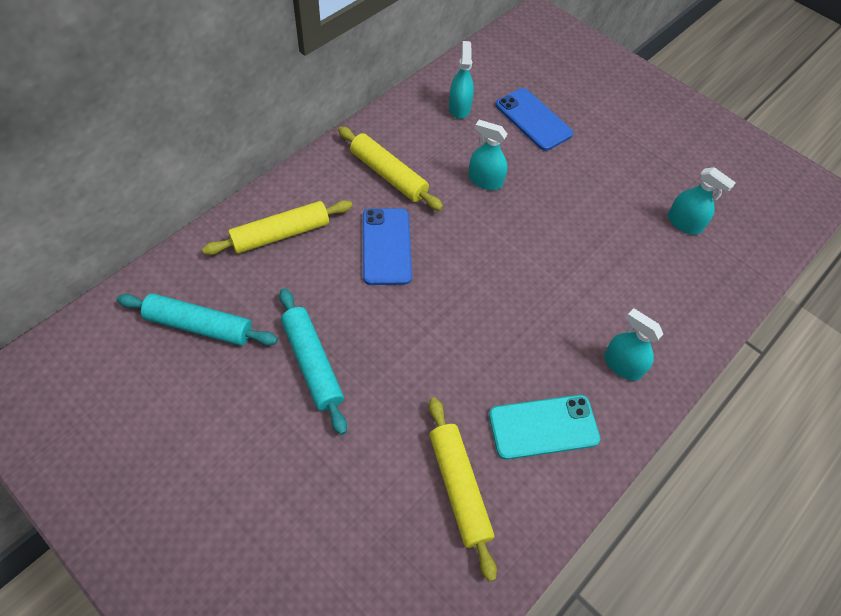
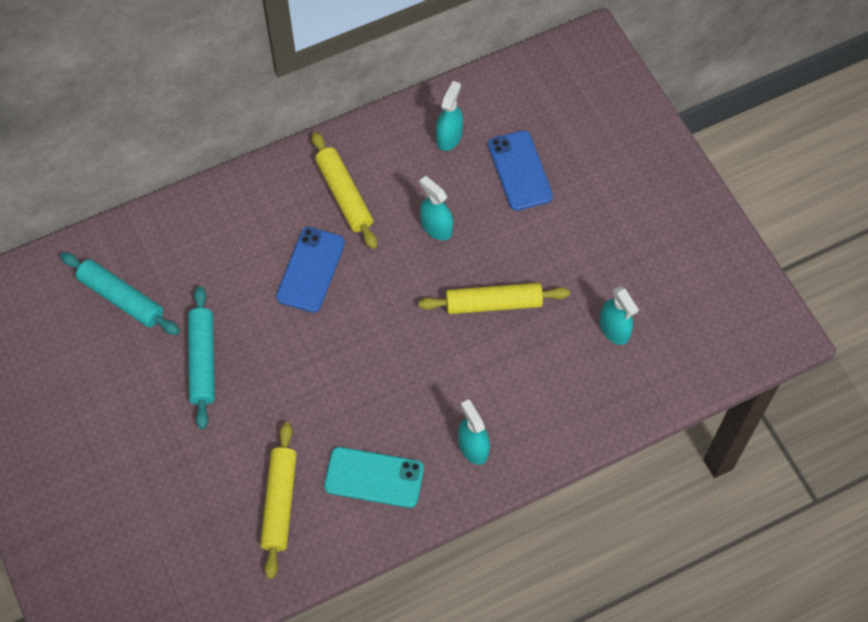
camera: 25 degrees right, 5 degrees up
yellow rolling pin [202,200,353,255] -> yellow rolling pin moved to [419,283,570,314]

